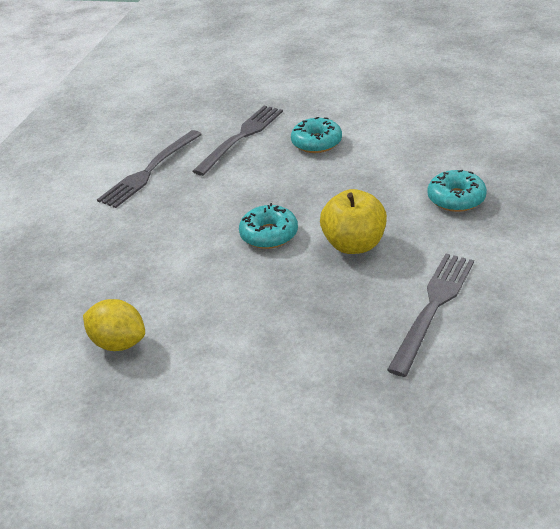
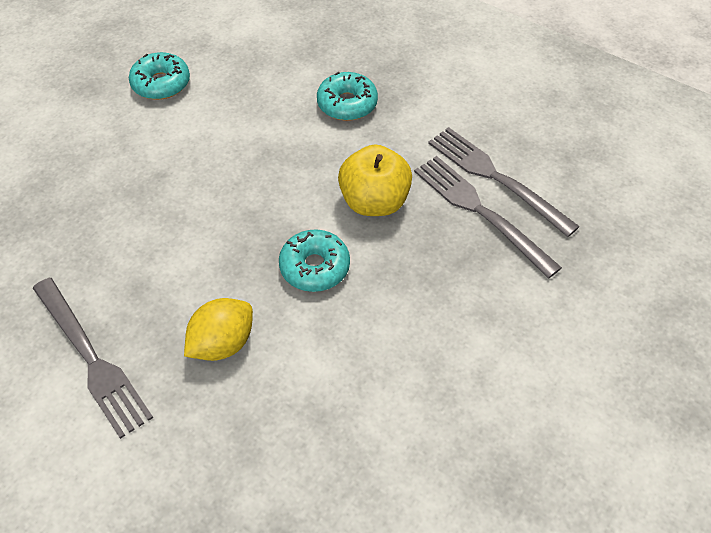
camera: 75 degrees left, 15 degrees up
yellow lemon [83,299,145,351] -> yellow lemon moved to [184,298,253,361]
grey fork [192,105,283,176] -> grey fork moved to [414,156,562,278]
turquoise donut [291,117,342,153] -> turquoise donut moved to [129,52,190,100]

